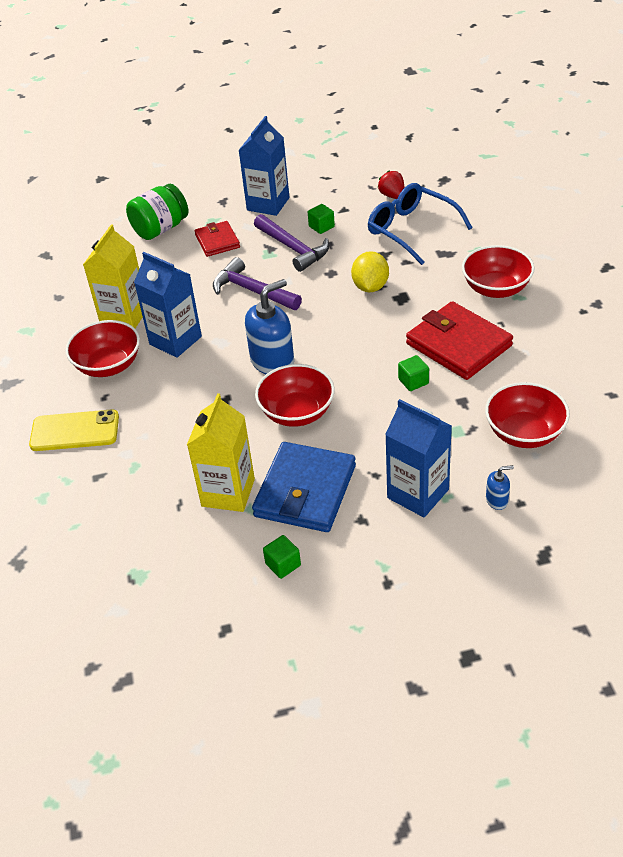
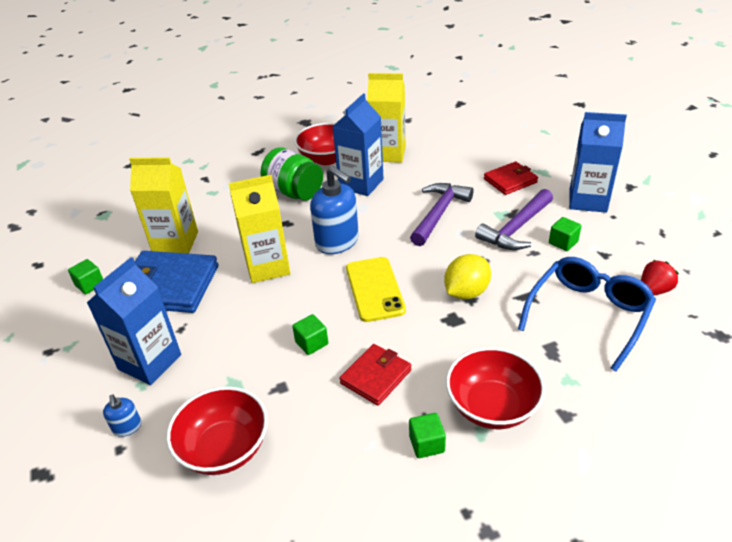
camera: 80 degrees right, 5 degrees down
yellow phone [29,409,119,451] -> yellow phone moved to [346,257,406,322]
green jar [126,184,188,240] -> green jar moved to [261,148,323,201]
red bowl [255,364,335,427] -> yellow carton [228,175,290,283]
yellow lemon [351,251,389,292] -> yellow lemon turned 45 degrees counterclockwise [444,254,491,300]
red wallet [406,301,513,380] -> red wallet [340,344,412,406], size x0.58
none -> green cube [409,413,446,458]

